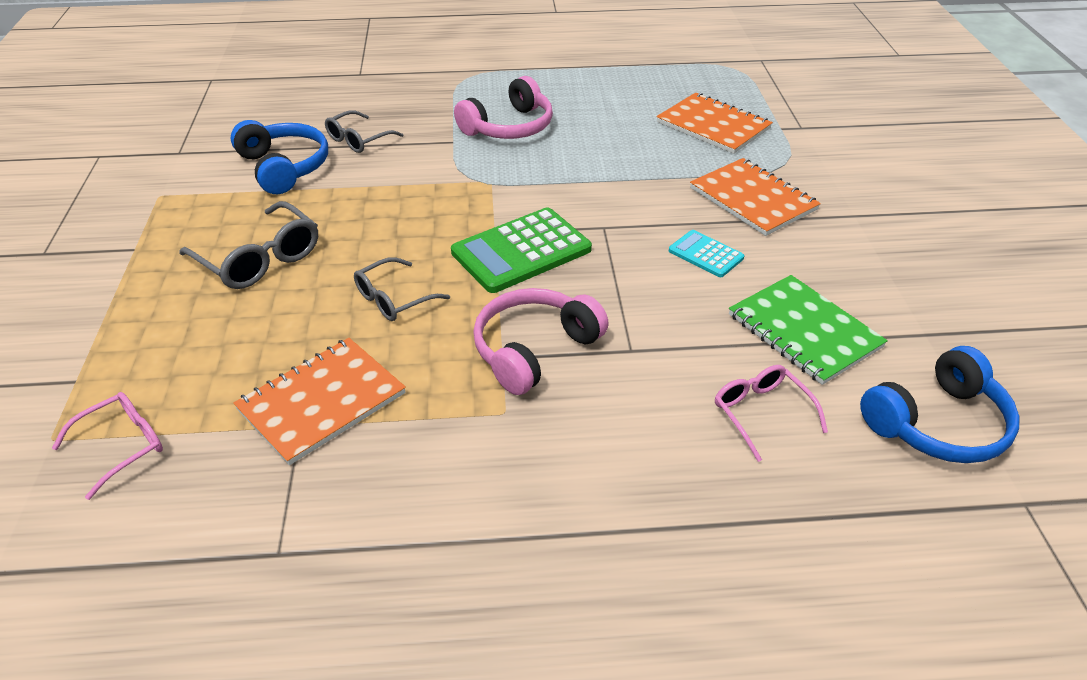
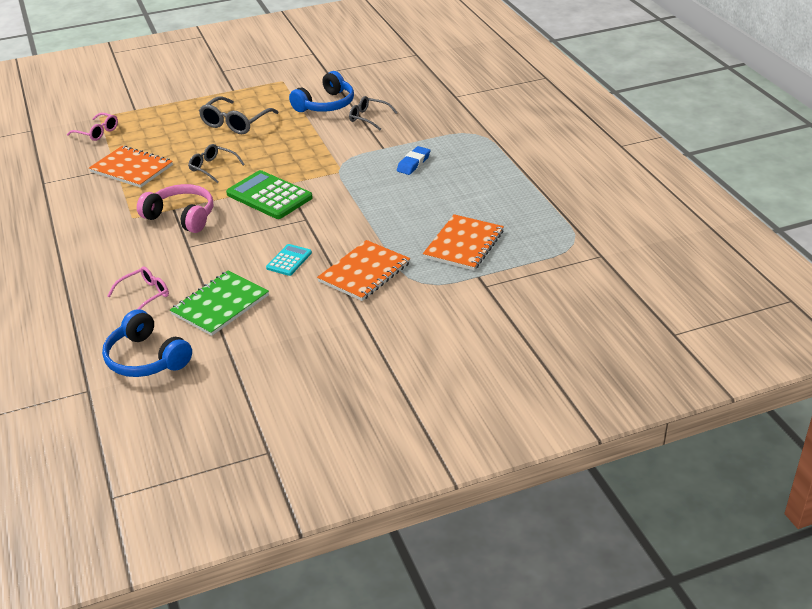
camera: 75 degrees right, 5 degrees down
pink headphones [454,76,553,139] -> blue eraser [397,146,430,175]

